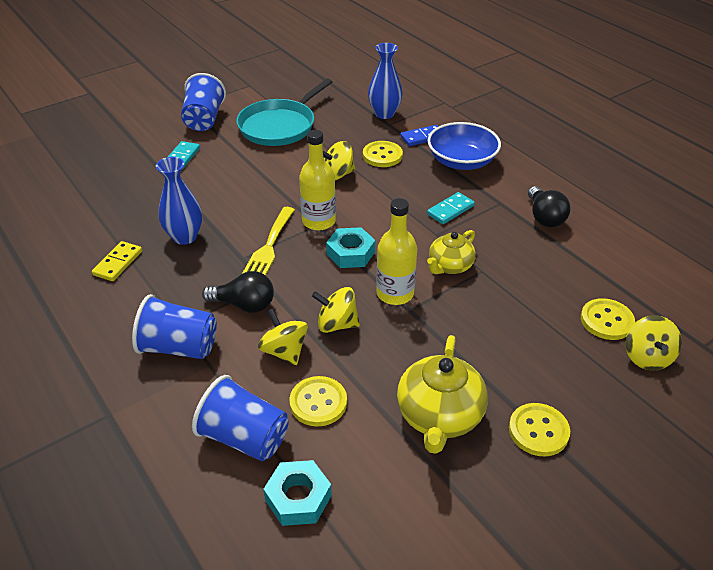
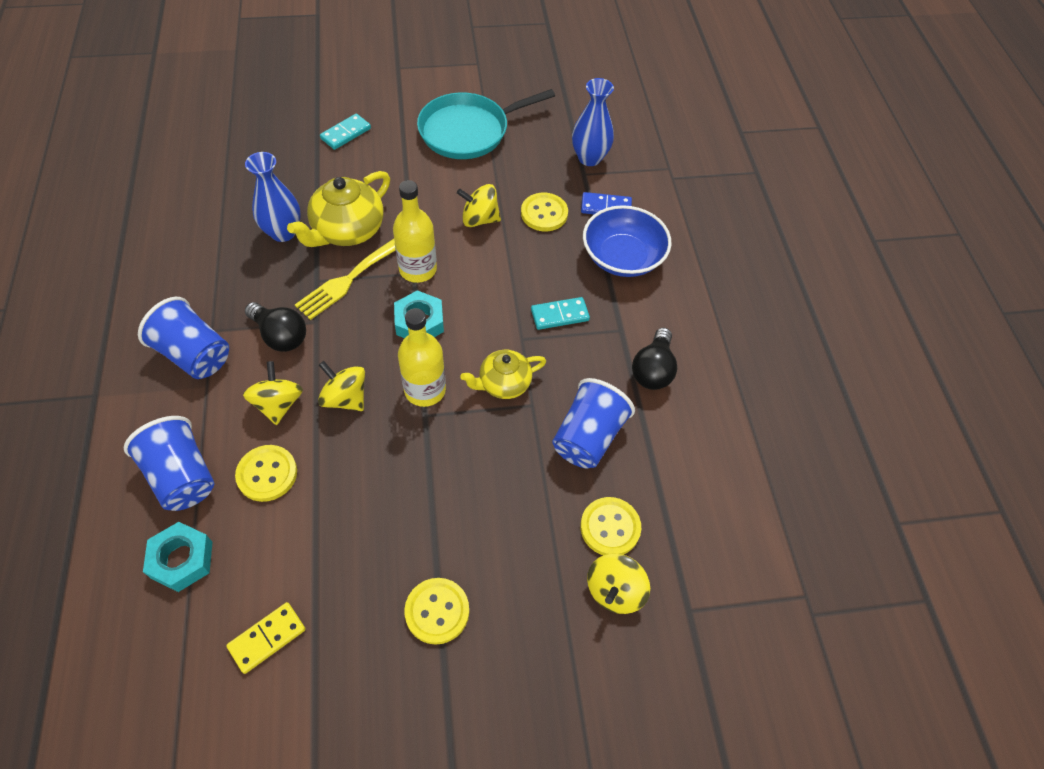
camera: 25 degrees right, 15 degrees up
yellow domino [92,241,142,281] -> yellow domino moved to [226,602,306,674]
blue cup [181,73,226,131] -> blue cup moved to [553,378,635,468]
yellow teapot [397,335,488,454] -> yellow teapot moved to [287,171,390,247]

